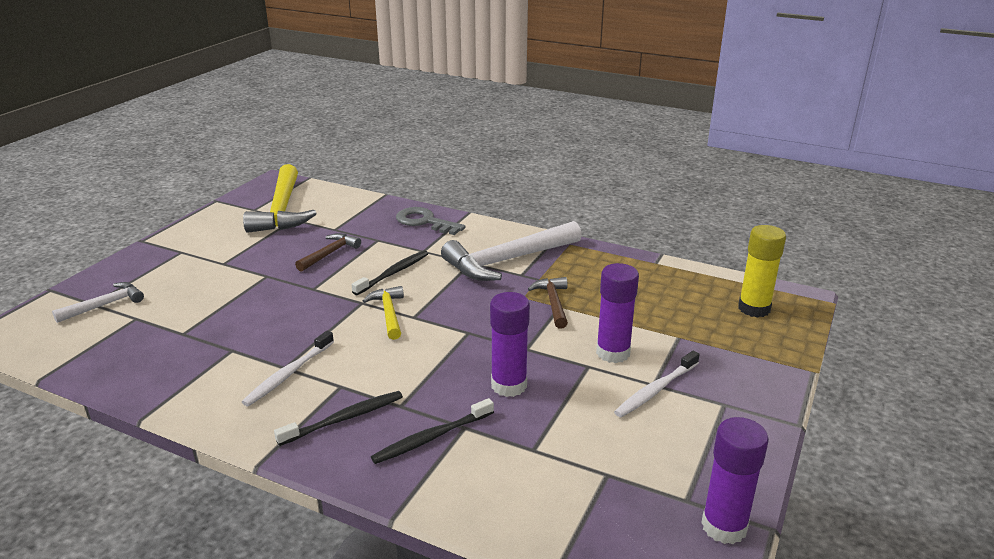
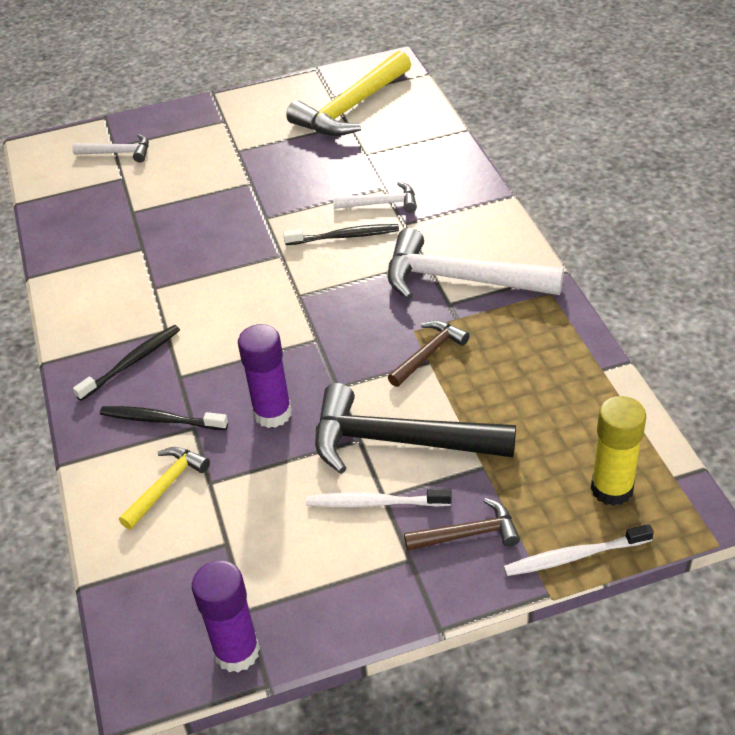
camera: 50 degrees right, 15 degrees up
white toothbrush [242,331,334,406] -> white toothbrush moved to [503,524,654,576]
black toothbrush [274,391,403,446] -> black toothbrush turned 60 degrees counterclockwise [73,325,180,401]
brown hammer [295,233,361,272] -> brown hammer moved to [404,498,520,551]
yellow hammer [363,286,404,340] -> yellow hammer moved to [119,447,210,529]
grey key [396,207,465,235] -> none
purple glue stick [596,263,639,363] -> black hammer [315,383,516,474]
none -> white hammer [333,182,417,213]

